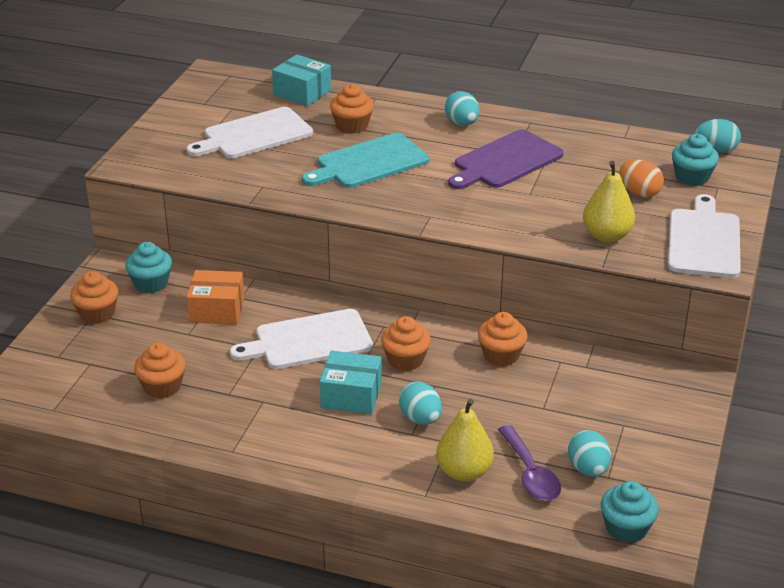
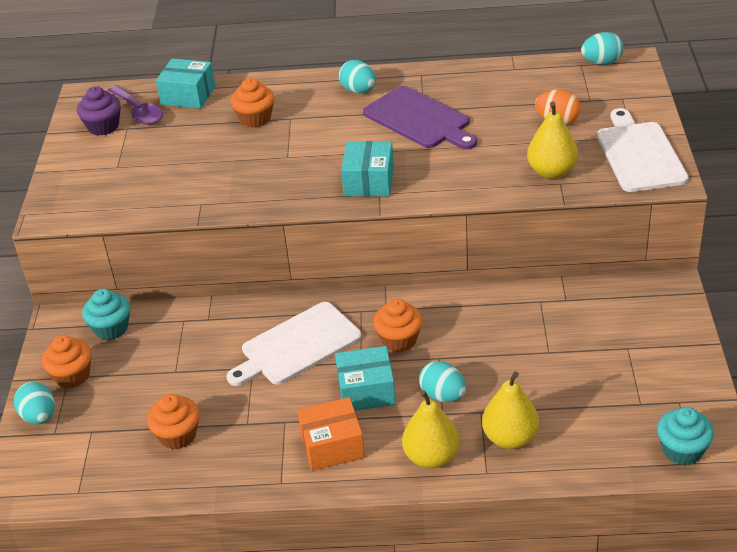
camera: 15 degrees left, 5 degrees up
white cutting board [186,107,313,158] -> none
orange box [187,270,244,325] -> orange box moved to [297,397,365,471]
turquoise cutting board [302,133,430,188] -> none
purple cutting board [448,129,564,189] -> purple cutting board turned 75 degrees counterclockwise [363,86,477,149]
orange cupcake [478,312,528,366] -> none
purple spoon [498,425,561,501] -> purple spoon moved to [108,85,163,125]
turquoise egg [568,430,611,477] -> turquoise egg moved to [14,382,55,424]
turquoise cupcake [672,134,719,186] -> none
none -> purple cupcake [77,86,121,136]
none -> turquoise box [341,141,394,196]
none -> yellow pear [402,390,460,469]

